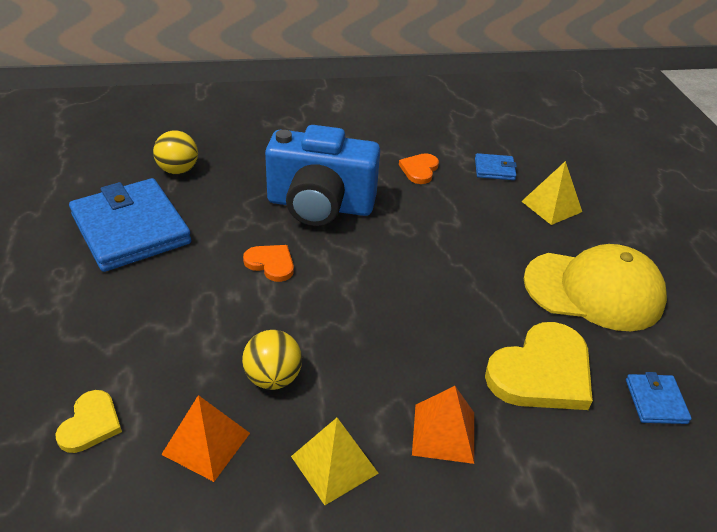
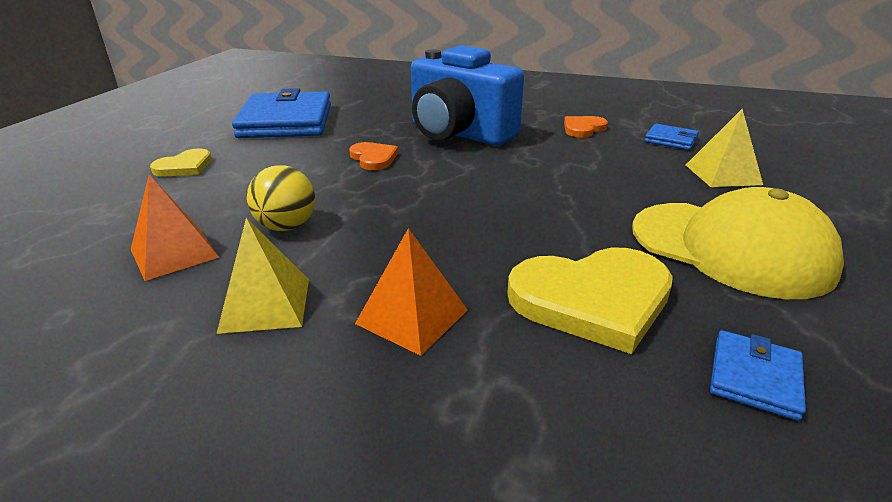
camera: 30 degrees right, 10 degrees down
yellow heart [55,390,122,453] -> yellow heart moved to [150,148,212,177]
yellow ball [153,131,198,174] -> none

